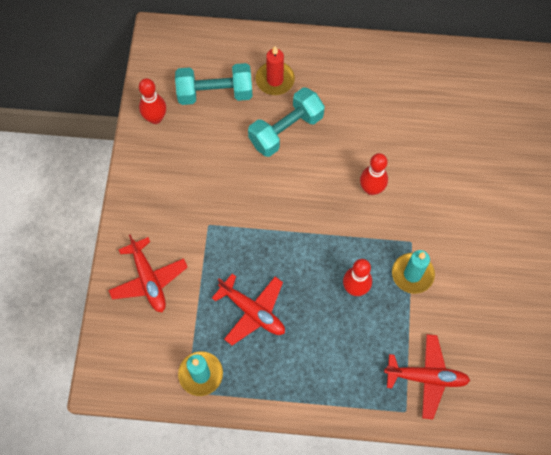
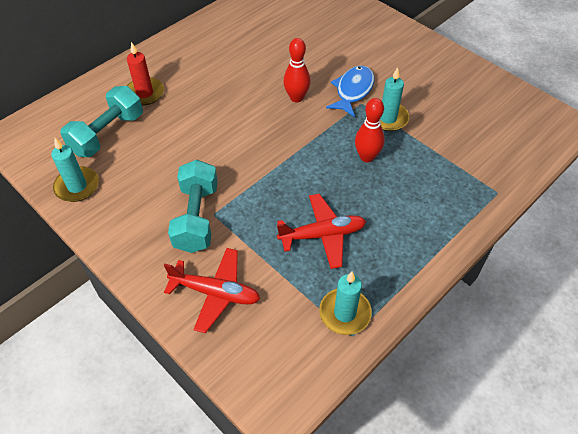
camera: 50 degrees left, 15 degrees down
red bowling pin [139,78,166,124] -> turquoise candle [51,138,99,202]
turquoise dumbbell [248,87,325,157] -> turquoise dumbbell moved to [168,160,218,253]
red plane [384,334,470,419] -> none
none -> blue fish [326,65,375,117]

